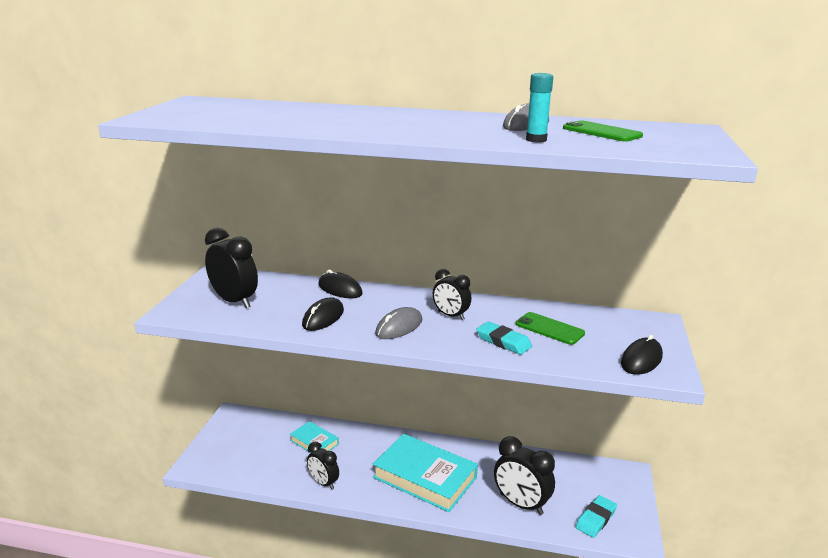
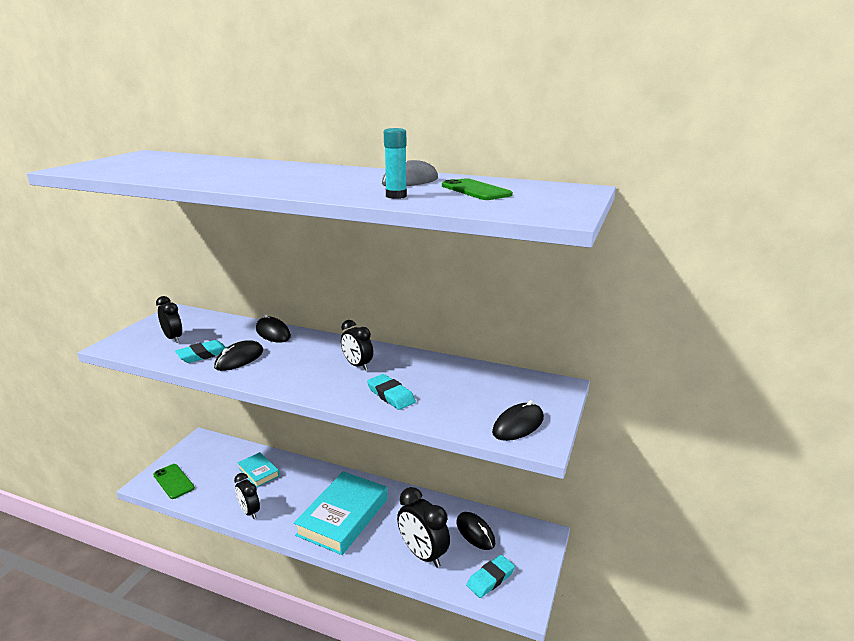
camera: 10 degrees right, 0 degrees up
black clock [205,228,258,308] -> black clock [156,296,182,343], size x0.63
turquoise book [372,434,478,512] -> turquoise book turned 75 degrees clockwise [294,471,388,555]
grey mouse [375,307,422,339] -> none
green phone [515,312,585,345] -> green phone moved to [153,464,195,499]
none -> turquoise eraser [175,340,226,363]
none -> black mouse [456,512,495,550]

